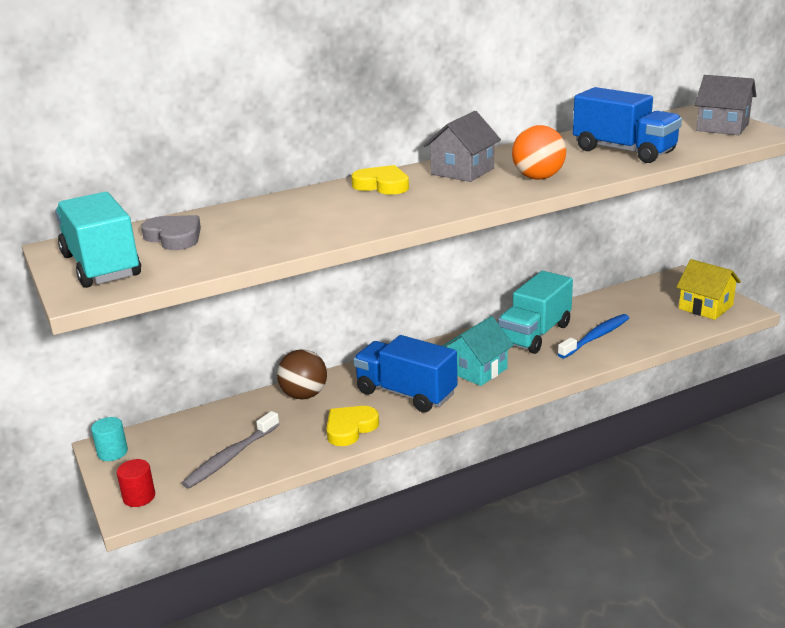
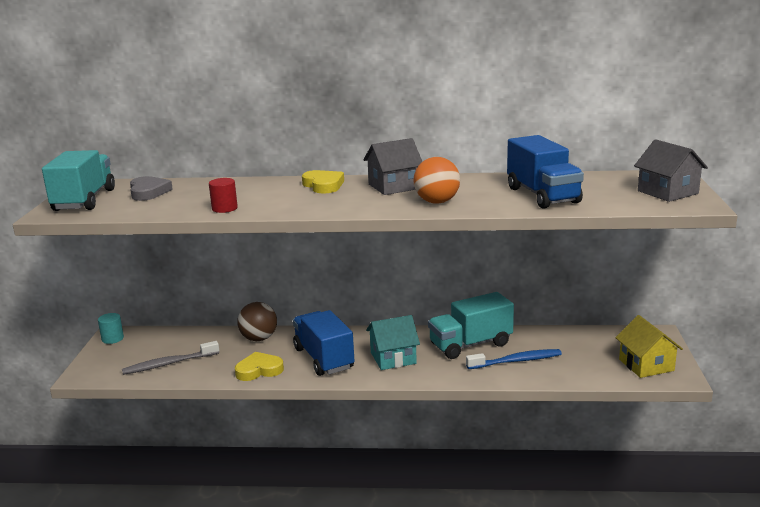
camera: 30 degrees right, 5 degrees down
red cylinder [117,459,155,507] -> red cylinder moved to [209,178,238,213]

